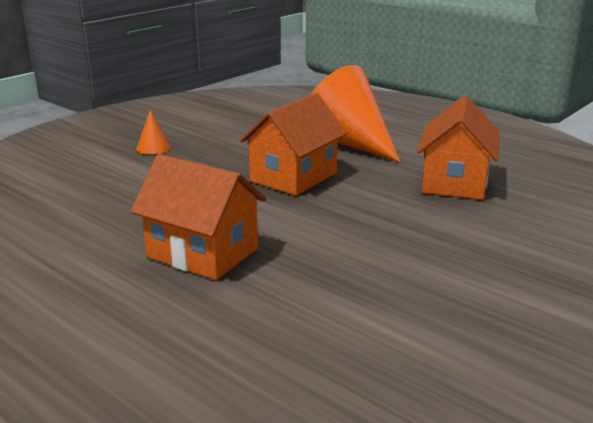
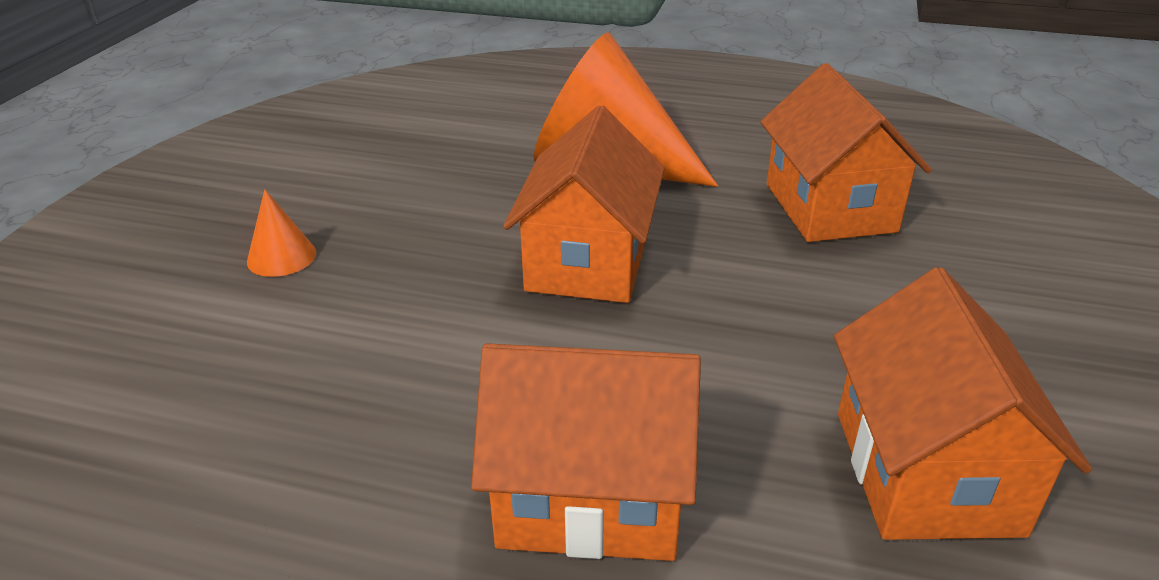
camera: 25 degrees left, 10 degrees up
none -> orange house [834,267,1092,540]

